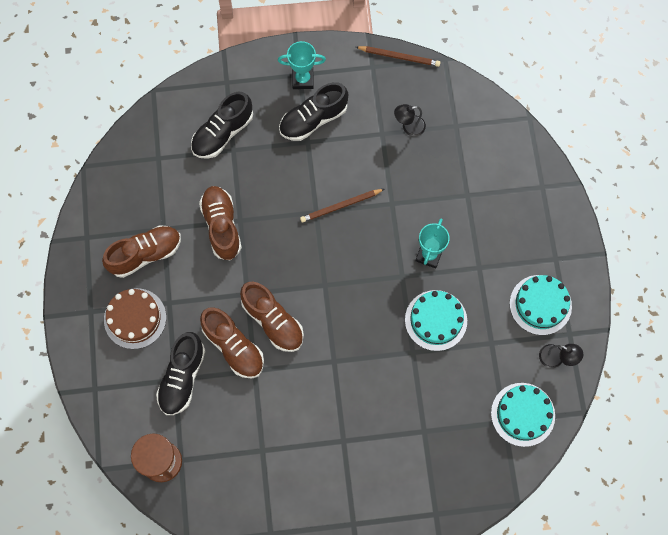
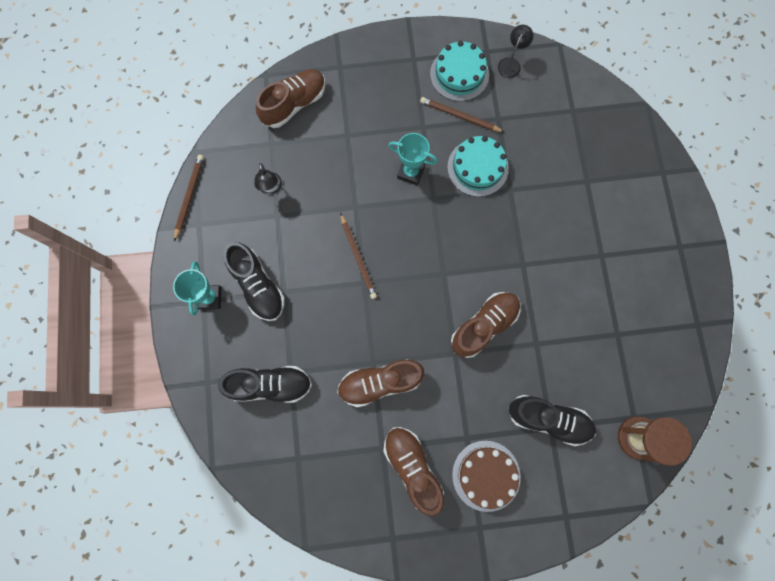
camera: 90 degrees left, 5 degrees up
black shoe [191,92,253,159] -> black shoe turned 45 degrees counterclockwise [218,366,312,403]
brown shoe [200,307,264,378] -> brown shoe moved to [256,69,326,128]
turquoise cake [491,383,555,447] -> none
none -> brown pencil [420,97,504,132]

